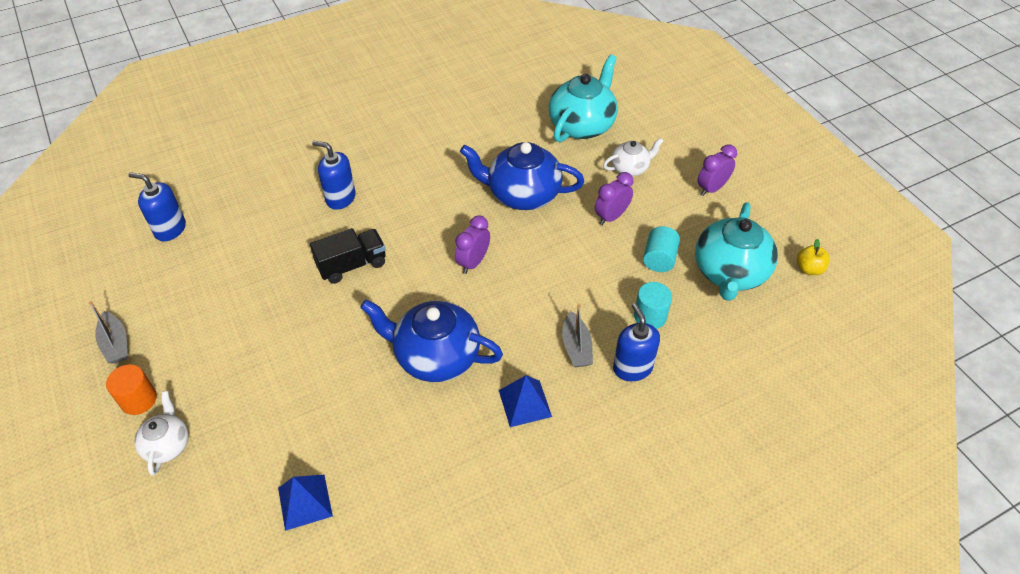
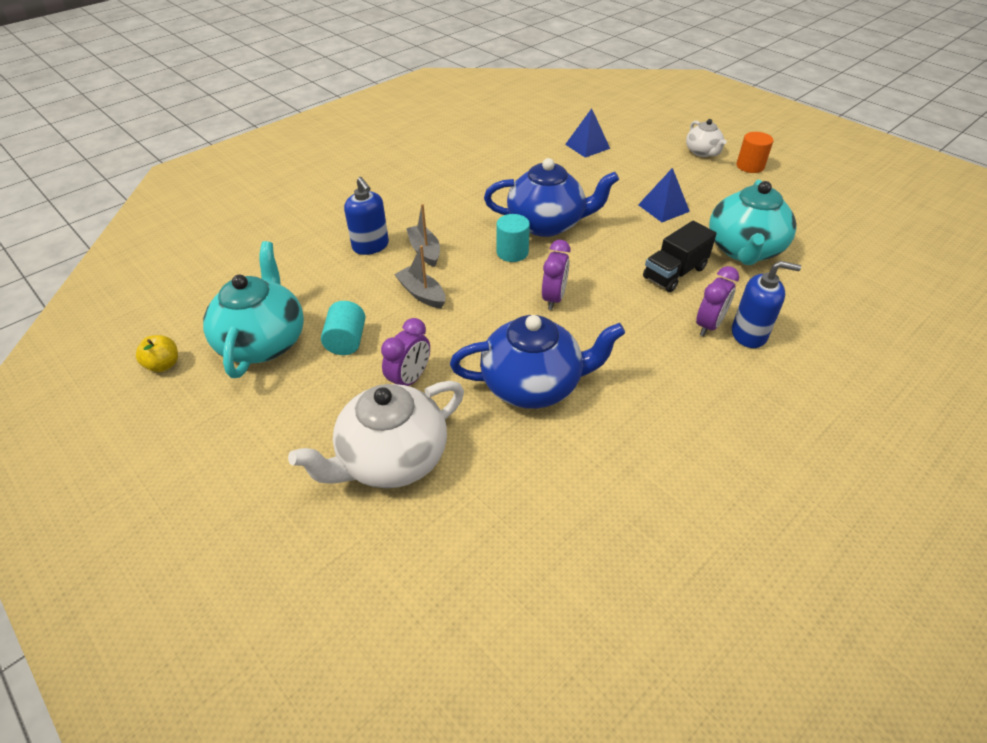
camera: 165 degrees right, 5 degrees down
grey boat [89,301,128,364] -> grey boat moved to [394,245,446,309]
blue soap dispenser [128,172,186,241] -> none
blue pyramid [499,375,552,427] -> blue pyramid moved to [638,168,690,222]
turquoise teapot [549,54,618,142] -> turquoise teapot moved to [709,180,796,265]
white teapot [603,138,664,176] -> white teapot [288,381,464,488], size x1.83
turquoise cylinder [634,282,672,329] -> turquoise cylinder moved to [496,214,530,262]
purple clock [697,144,737,196] -> purple clock moved to [696,266,739,336]

